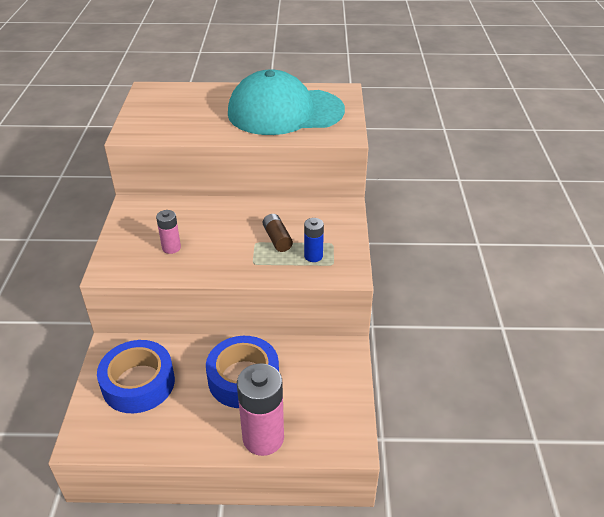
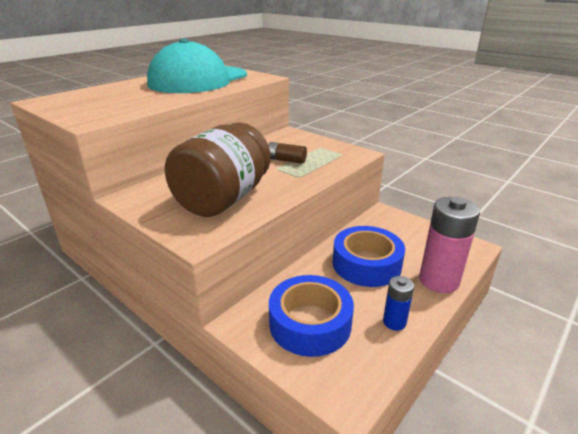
camera: 50 degrees left, 10 degrees down
pink battery [156,210,181,254] -> brown jar [165,122,271,217]
blue battery [304,218,324,262] -> blue battery moved to [383,276,414,331]

